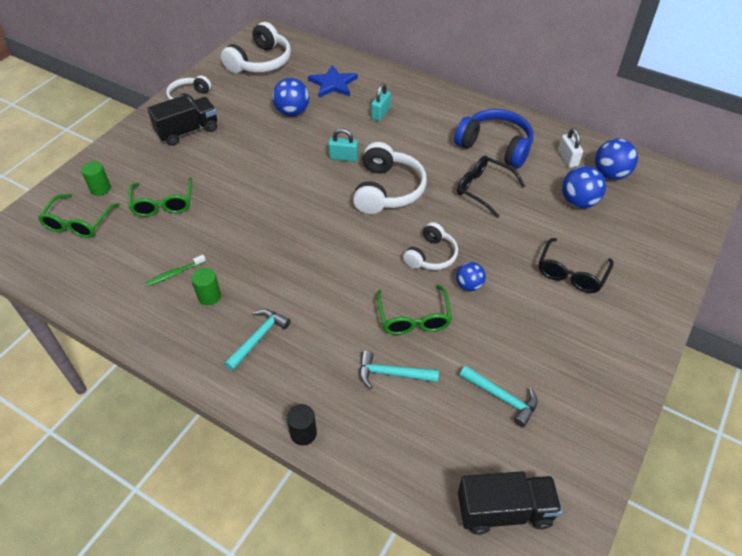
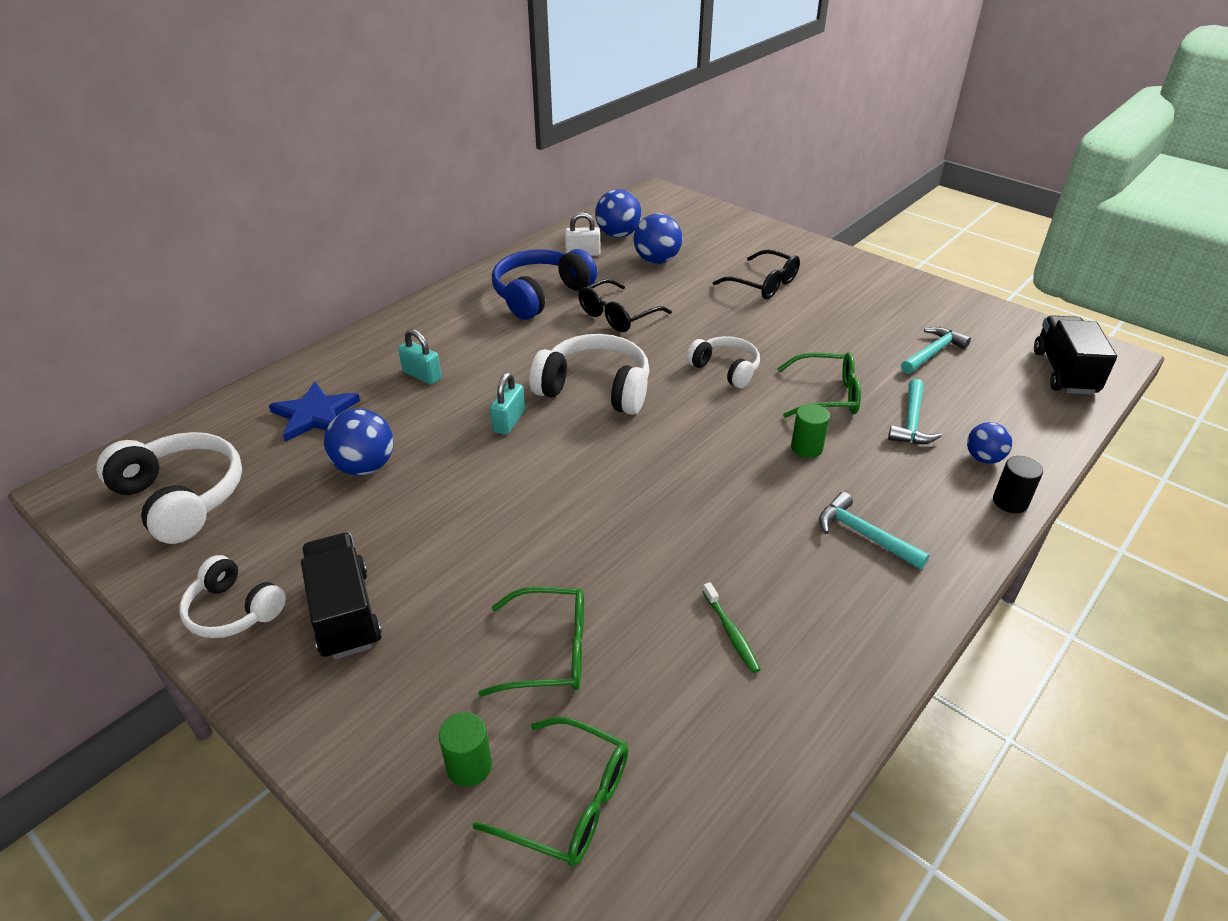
camera: 80 degrees left, 10 degrees down
green cylinder [192,268,221,305] -> green cylinder moved to [791,404,830,458]
blue ball [456,262,486,291] -> blue ball moved to [967,422,1012,464]

